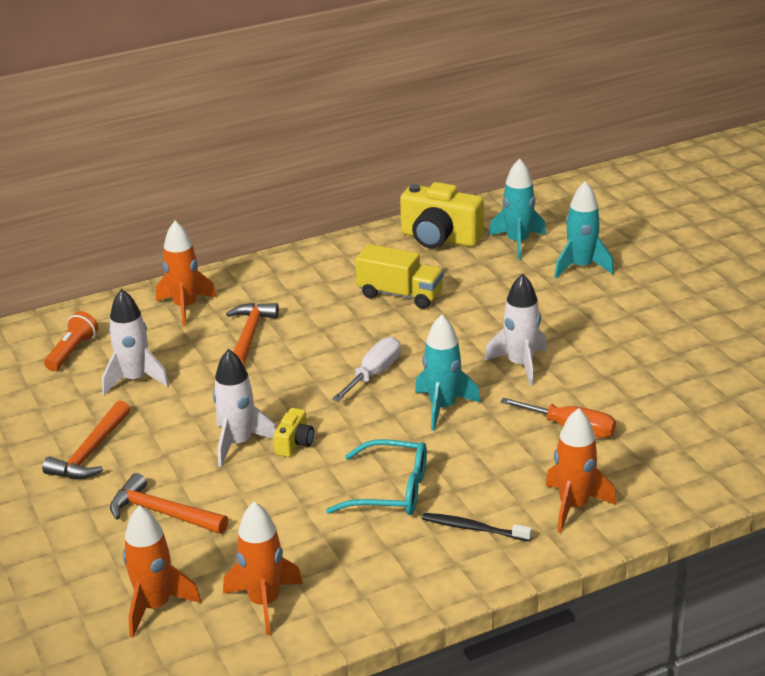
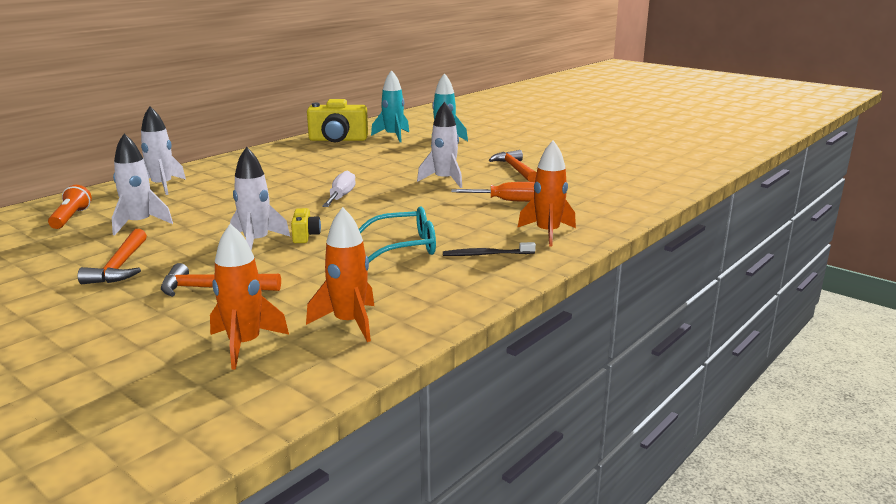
camera: 25 degrees left, 10 degrees down
orange rocket [156,221,217,326] -> white rocket [141,106,186,195]
orange hammer [226,303,279,365] -> orange hammer moved to [489,150,537,182]
yellow truck [355,244,444,309] -> none
turquoise rocket [415,314,481,431] -> none

